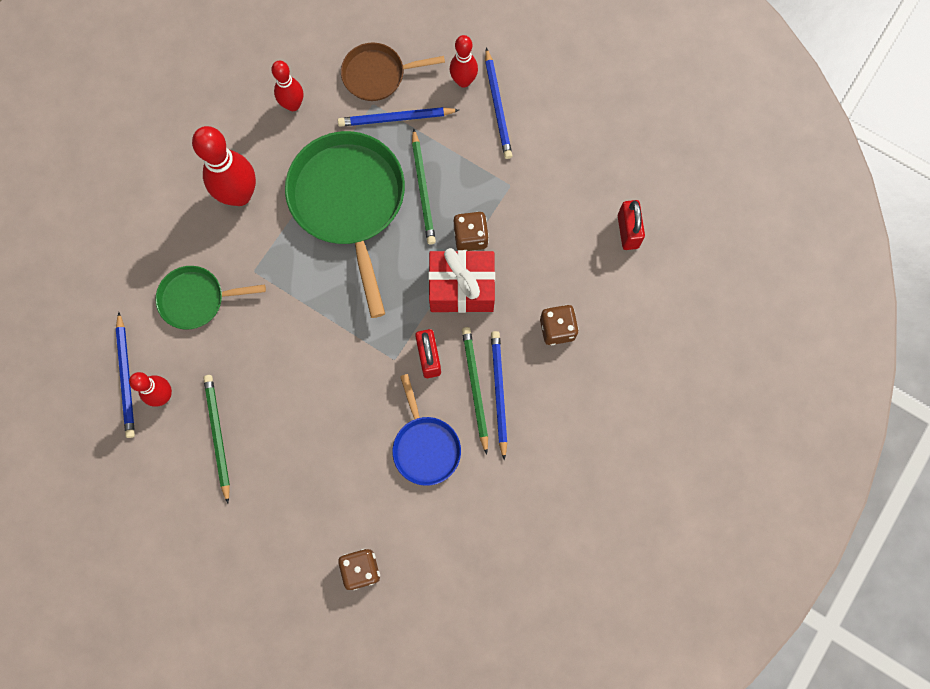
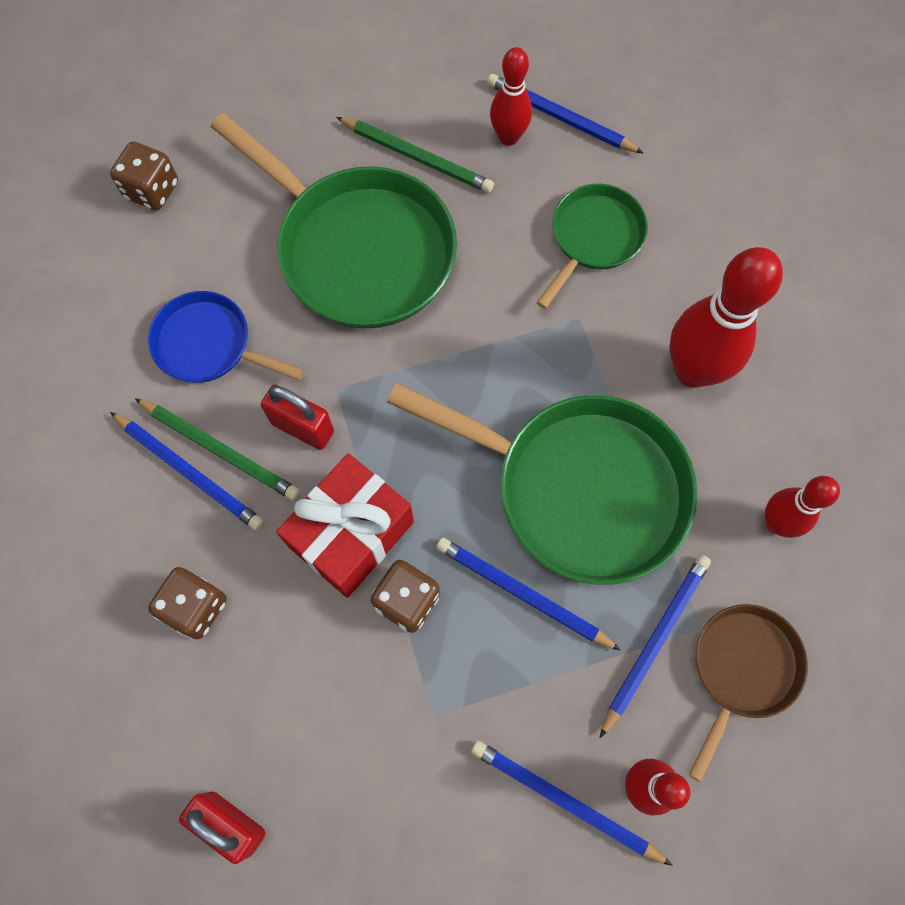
camera: 130 degrees right, 5 degrees down
green pencil [412,128,436,245] -> blue pencil [436,538,621,651]
none -> green pan [211,113,457,328]

